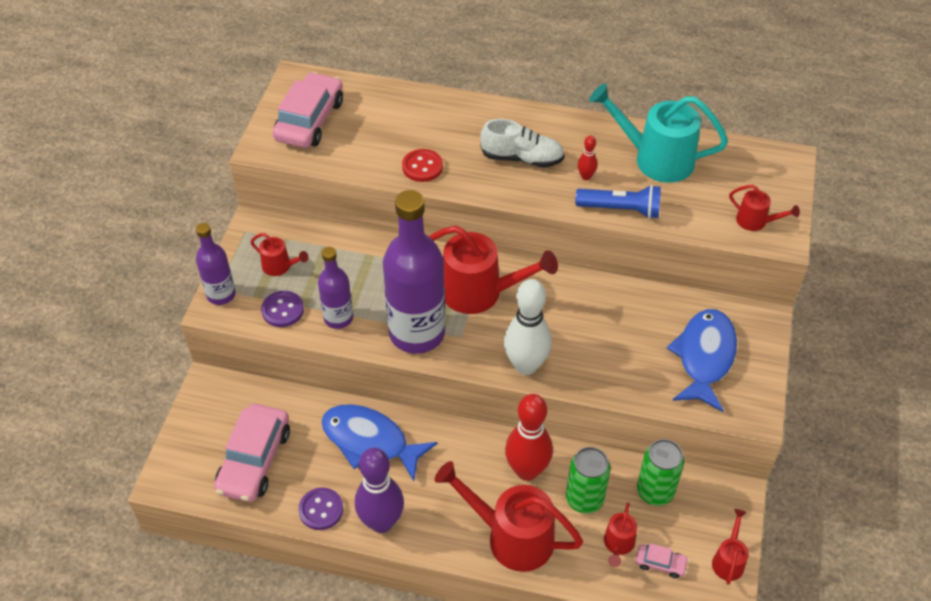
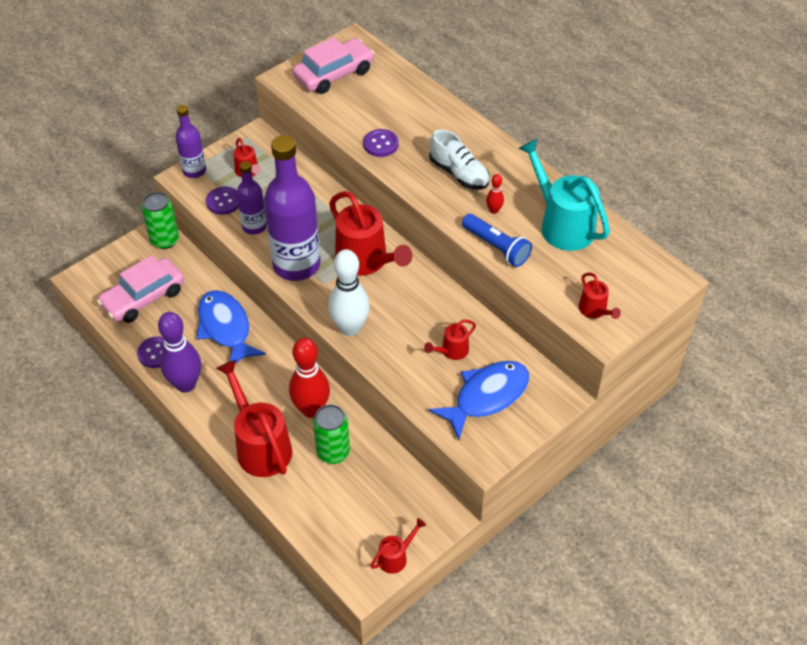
camera: 35 degrees right, 0 degrees up
red button [402,149,443,182] -> purple button [363,129,399,157]
red watering can [604,503,637,567] -> red watering can moved to [424,319,476,360]
pink car [636,543,689,578] -> none
green can [637,439,684,506] -> green can moved to [142,192,179,249]

